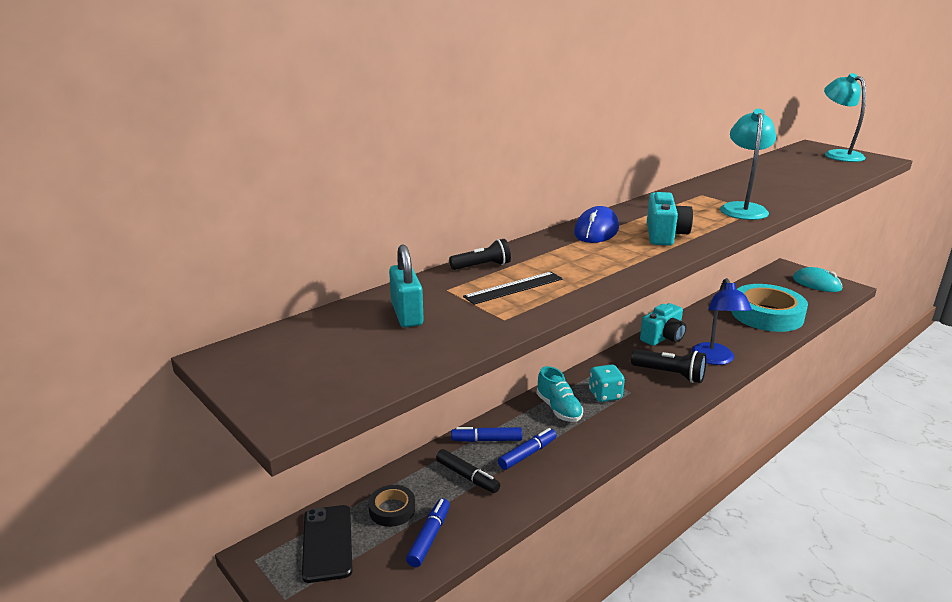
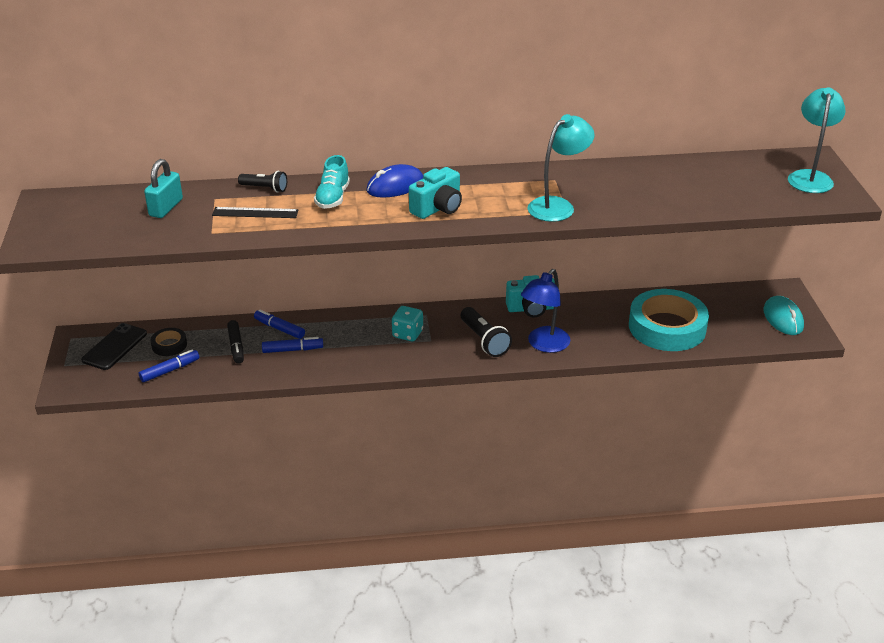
camera: 35 degrees right, 10 degrees up
turquoise shoe [537,366,583,422] -> turquoise shoe moved to [314,155,350,209]

